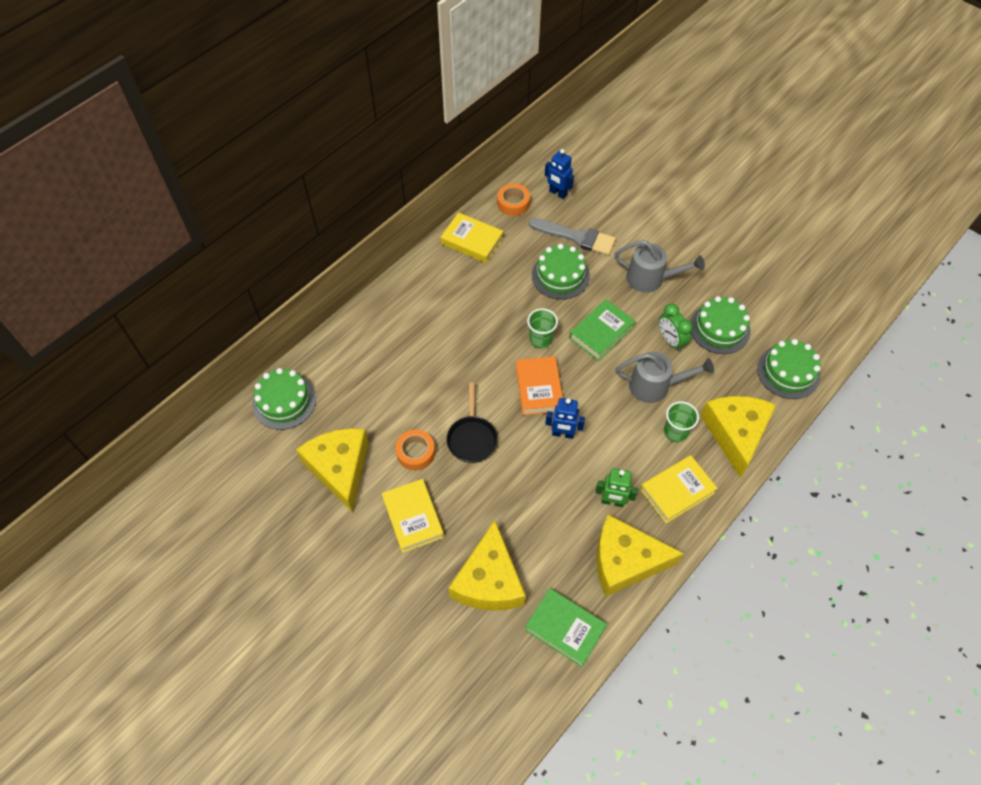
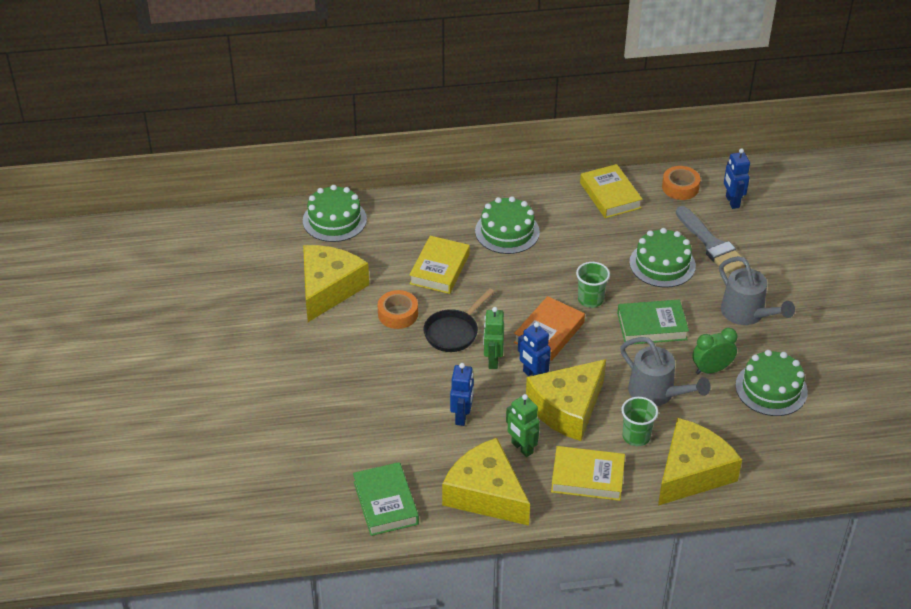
camera: 40 degrees right, 15 degrees down
yellow book [382,479,444,553] -> yellow book moved to [409,236,470,294]
yellow cheese [448,520,526,611] -> yellow cheese moved to [526,359,606,441]
green clock [659,303,693,351] -> green clock turned 60 degrees clockwise [692,328,737,374]
green cake [757,339,821,399] -> green cake moved to [475,196,540,254]
none -> blue robot [450,363,474,426]
none -> green robot [483,307,504,369]

